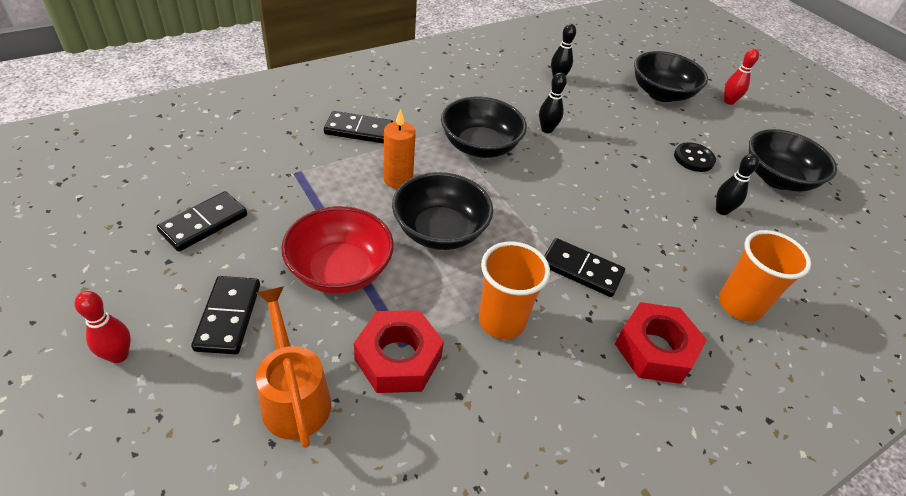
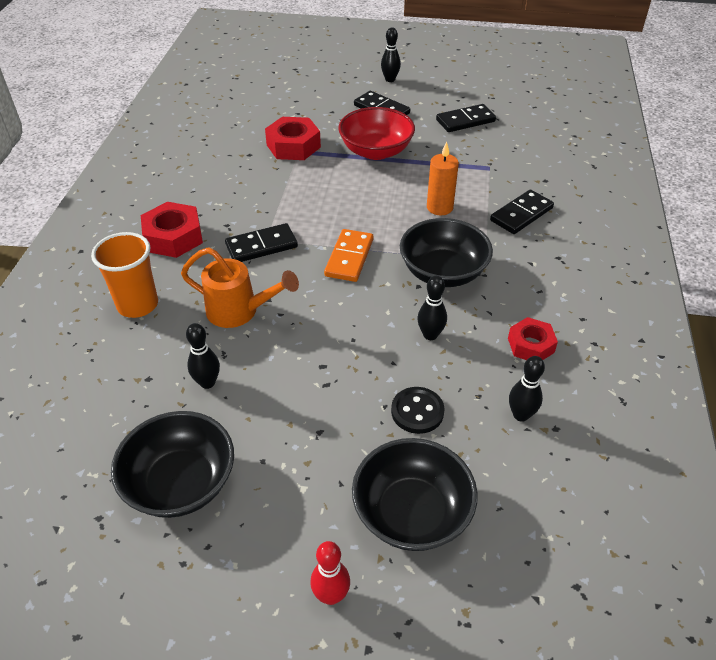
camera: 135 degrees right, 0 degrees up
red bowling pin [75,291,131,363] -> black bowling pin [381,27,401,82]
black domino [157,191,247,252] -> black domino turned 75 degrees clockwise [436,104,496,132]
orange watering can [256,286,331,448] -> orange watering can moved to [181,247,299,328]
black bowl [392,172,493,250] -> none
orange cup [479,241,550,339] -> none
black button [674,142,716,172] -> black button moved to [391,387,445,434]
none -> orange domino [324,229,373,282]
none -> red nut [508,317,558,360]

